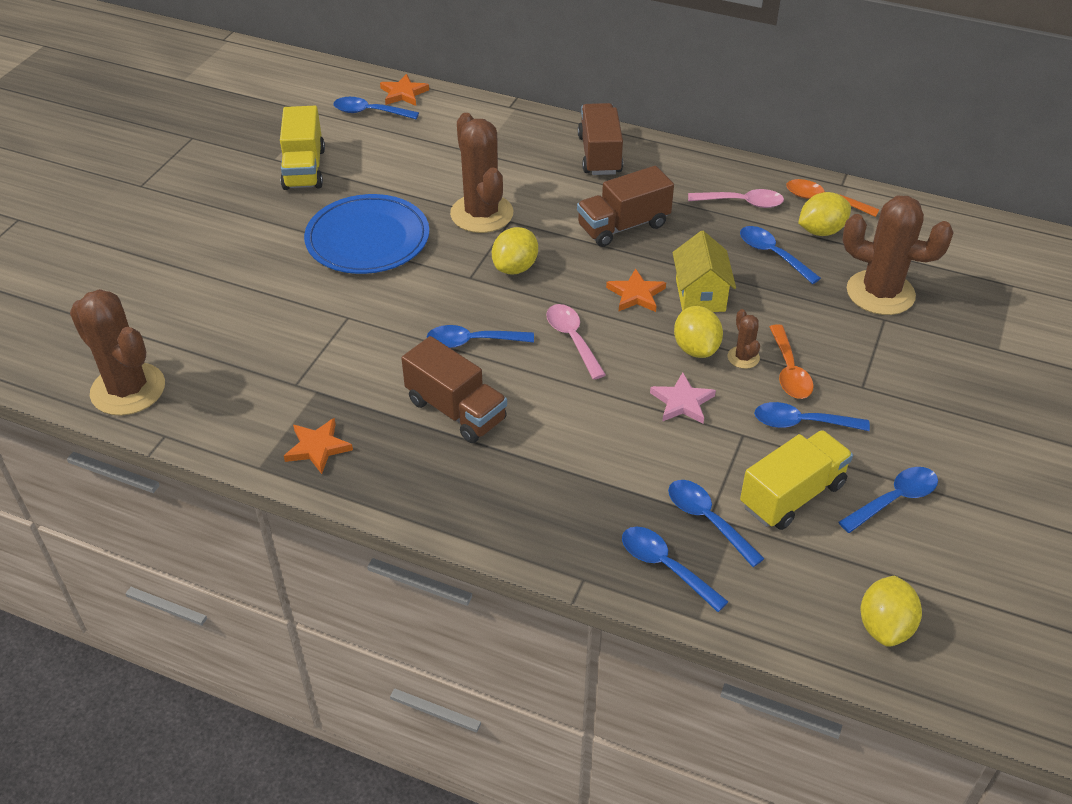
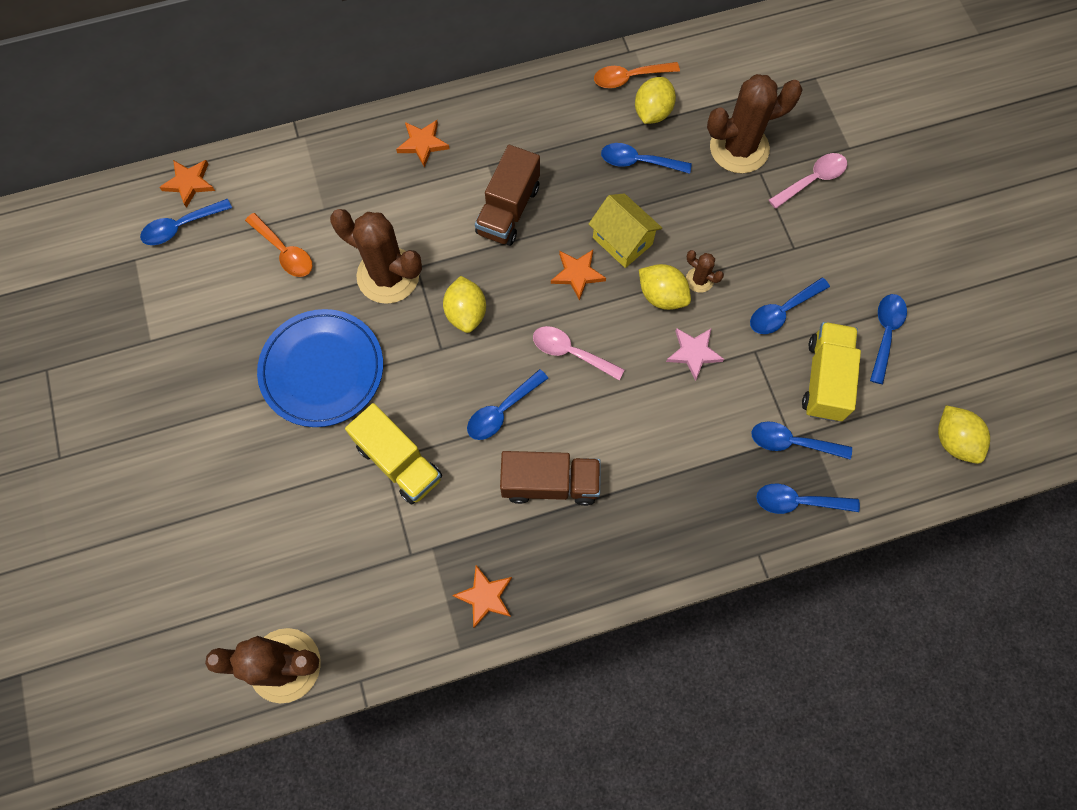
camera: 40 degrees left, 25 degrees up
yellow truck [280,106,325,190] -> yellow truck moved to [345,403,442,505]
brown truck [578,103,623,175] -> orange star [396,120,449,167]
pink spoon [688,189,784,208] -> pink spoon moved to [769,153,847,209]
orange spoon [770,324,814,399] -> orange spoon moved to [245,213,313,277]

